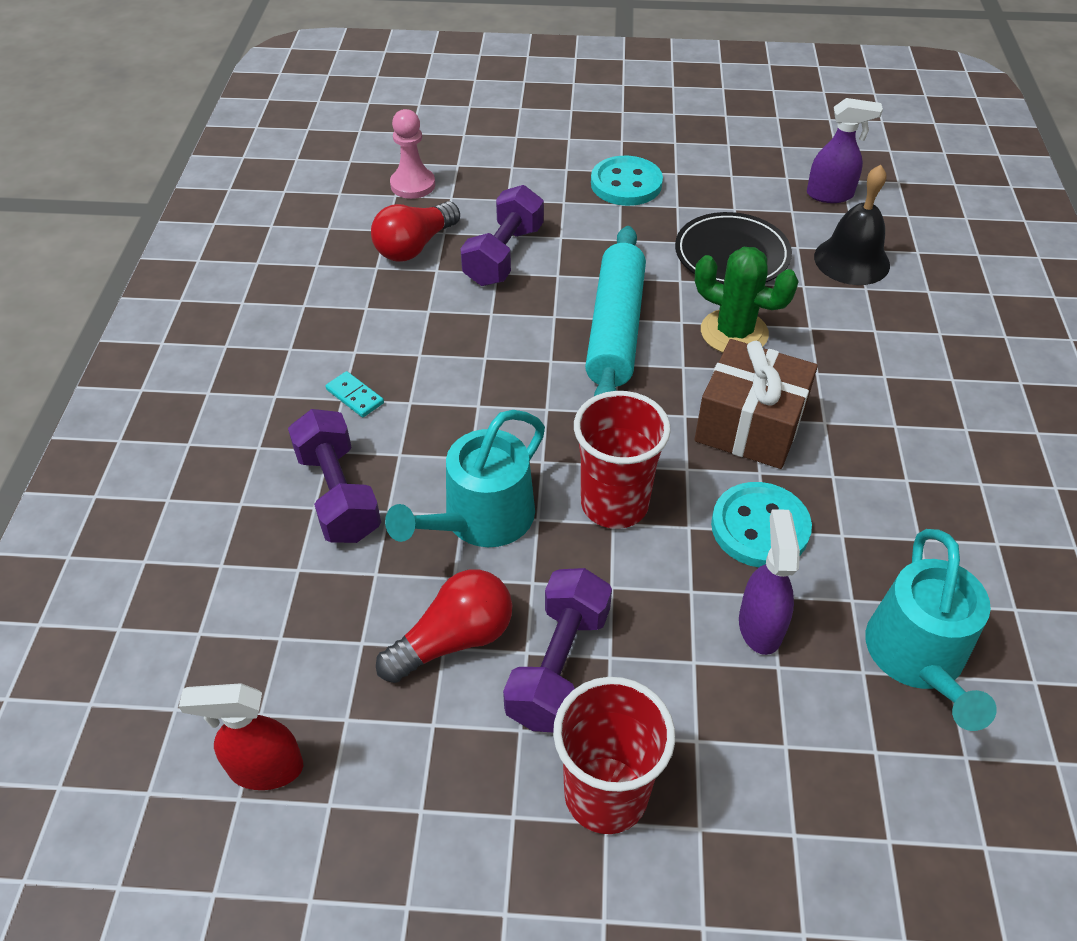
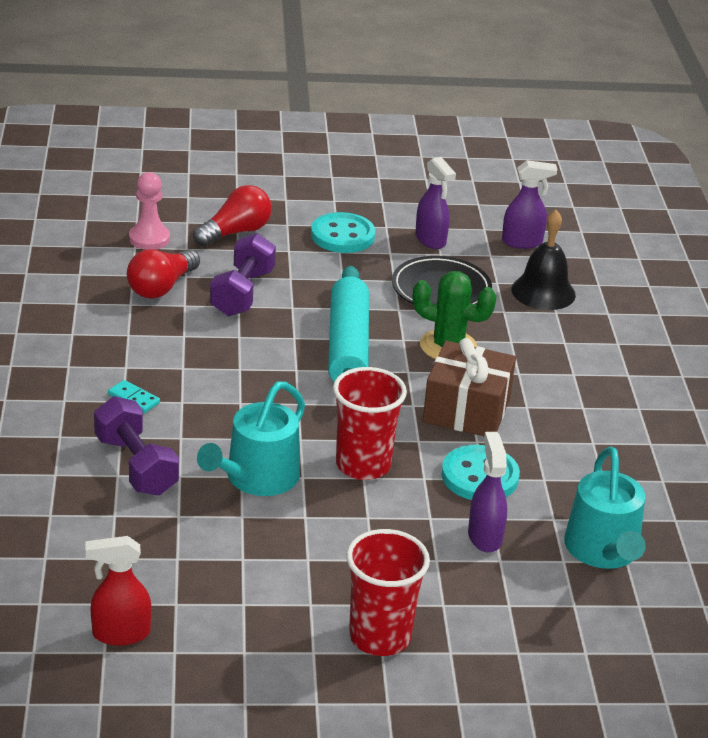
camera: 10 degrees left, 15 degrees down
red light bulb [376,569,512,683] -> red light bulb moved to [193,185,272,246]
purple dumbbell [503,568,612,732] -> none
none -> purple spray bottle [415,157,456,249]

